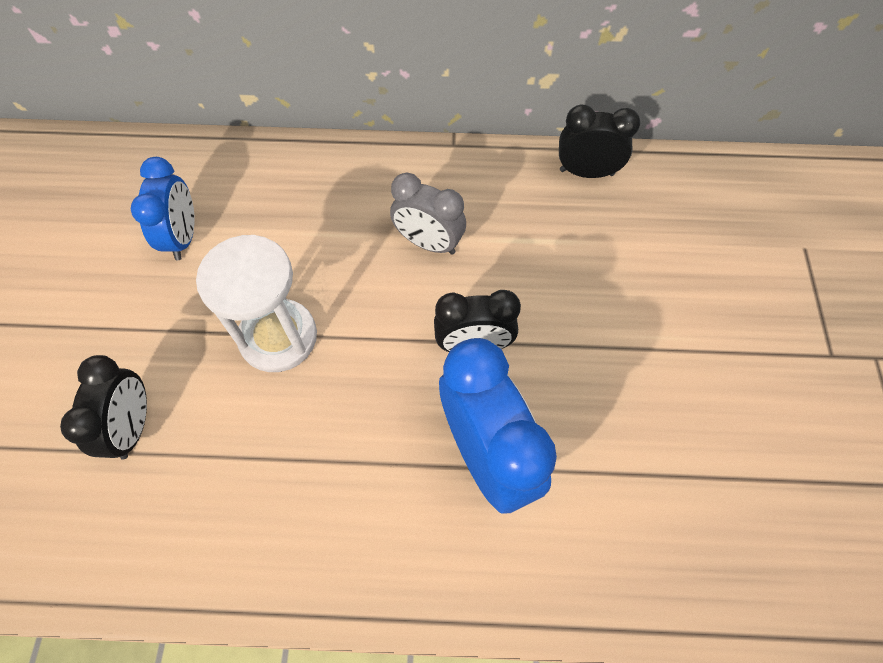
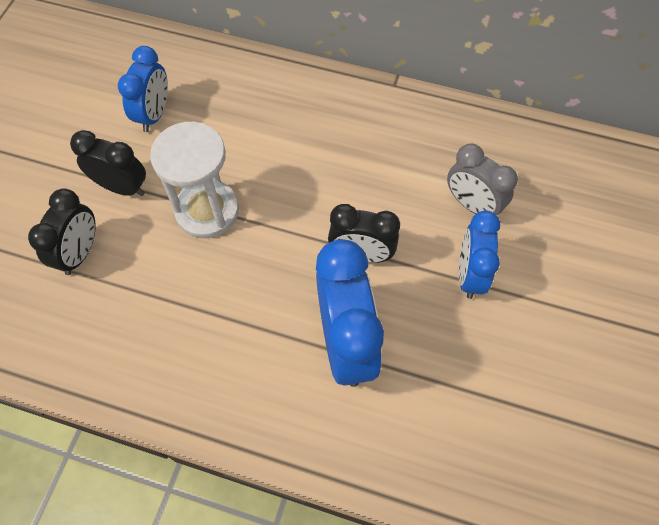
camera: 15 degrees right, 0 degrees up
grey clock [390,172,466,255] -> grey clock moved to [447,144,518,215]
black clock [559,104,640,178] -> black clock moved to [70,130,146,196]
none -> blue clock [459,210,500,299]

